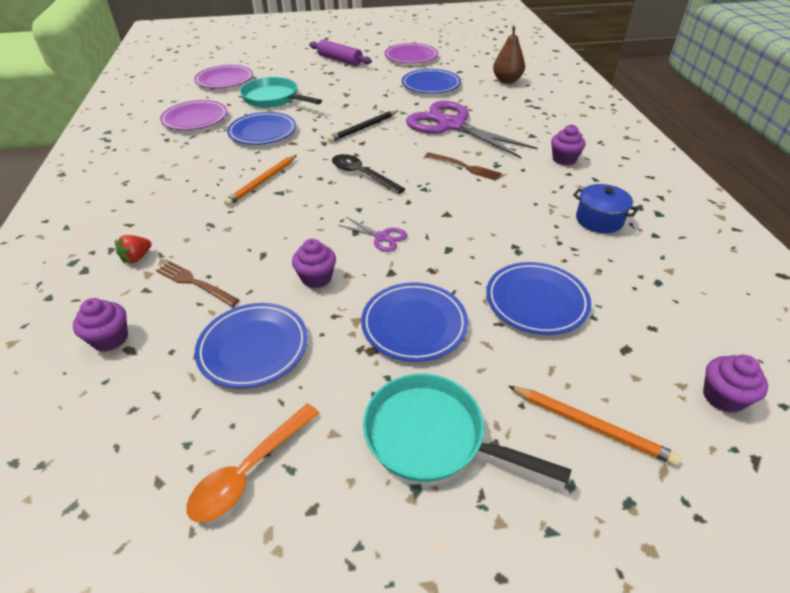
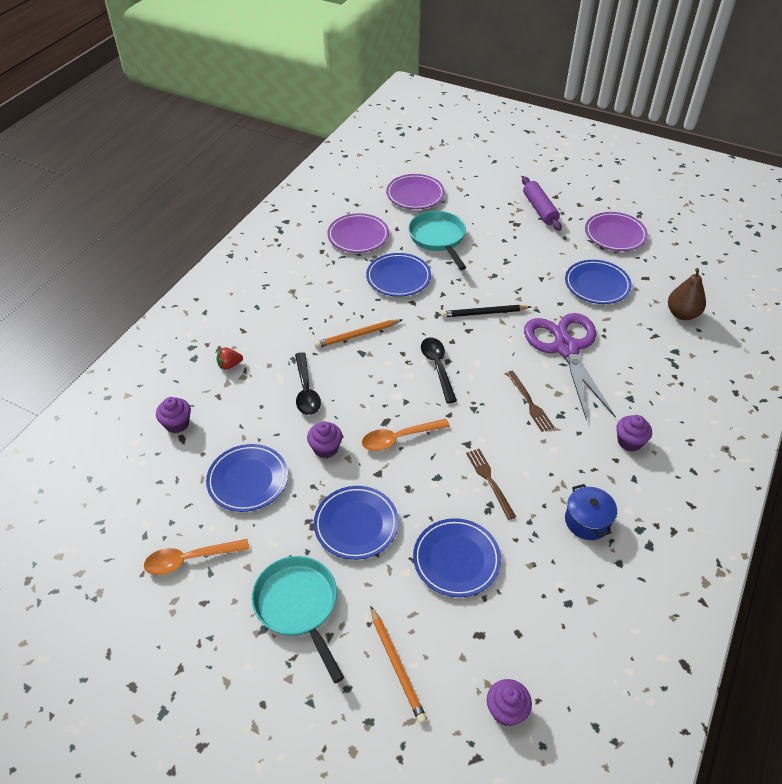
camera: 35 degrees right, 5 degrees up
brown fork [156,261,239,307] -> brown fork moved to [466,449,516,520]
purple scissors [338,217,407,252] -> orange spoon [362,418,450,451]
none -> black spoon [295,352,321,415]

